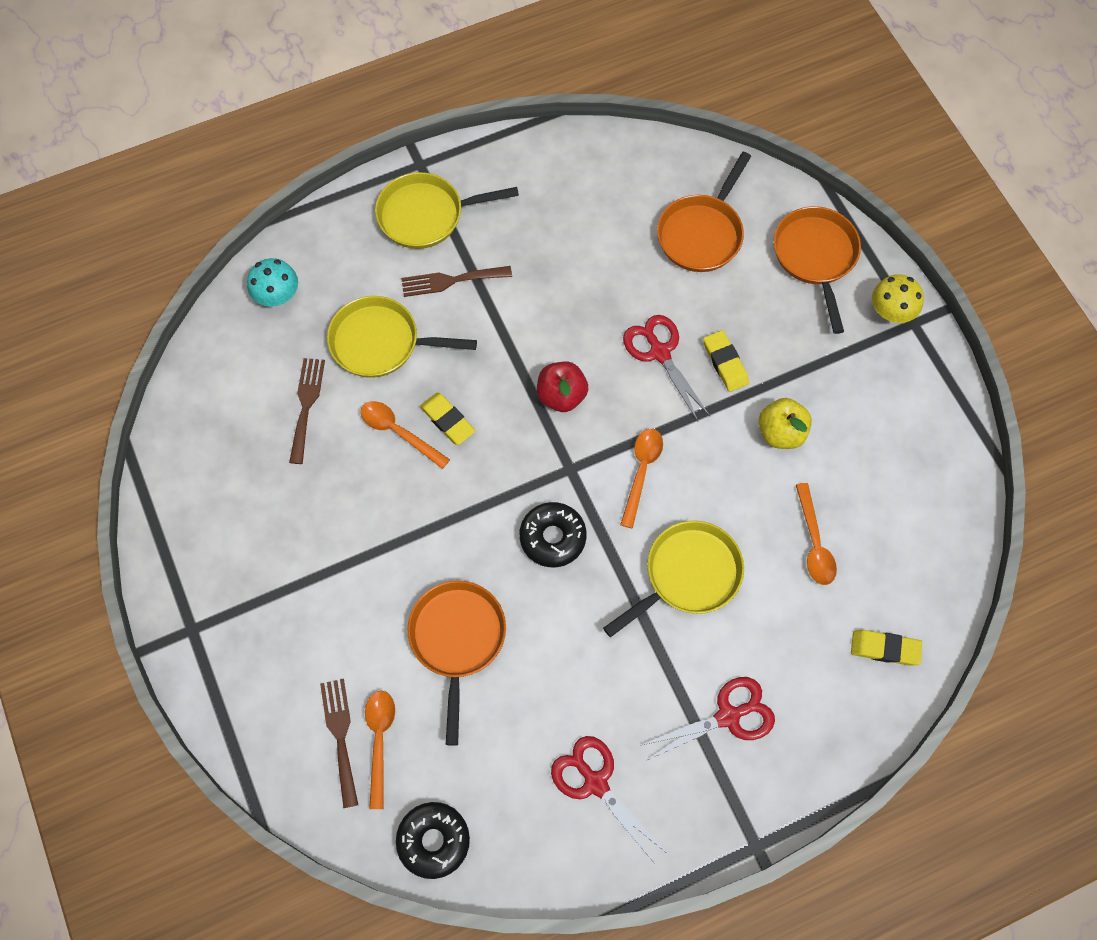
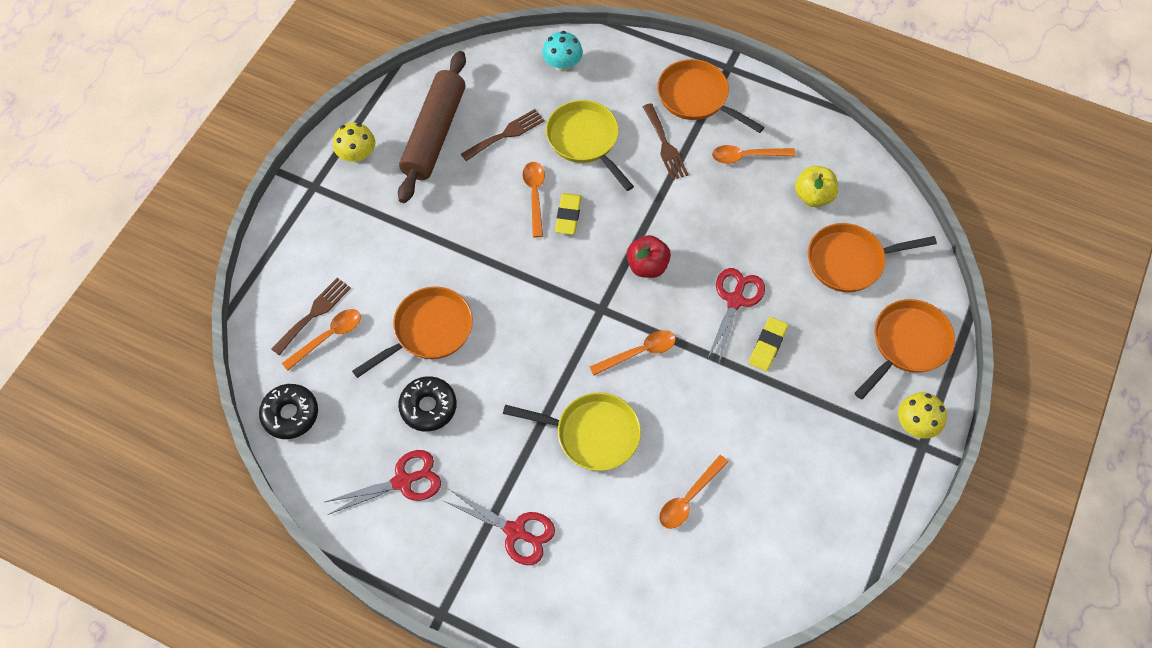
camera: 50 degrees right, 5 degrees down
yellow pan [375,172,519,249] -> orange pan [657,59,764,133]
brown fork [401,266,512,297] -> brown fork turned 150 degrees counterclockwise [643,103,689,180]
black donut [519,502,587,567] -> black donut moved to [398,376,457,432]
red scissors [551,736,666,864] -> red scissors turned 60 degrees clockwise [325,450,441,515]
yellow apple [758,398,812,449] -> yellow apple moved to [795,165,838,207]
yellow eraser [851,630,922,666] -> none
none -> yellow mushroom [333,123,375,163]
none -> brown rolling pin [398,51,466,203]
none -> orange spoon [712,145,796,164]

